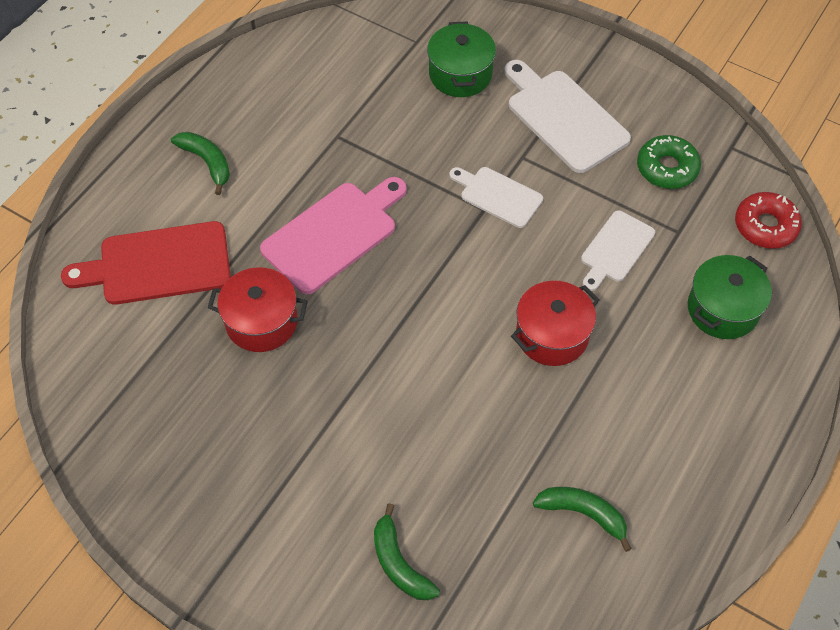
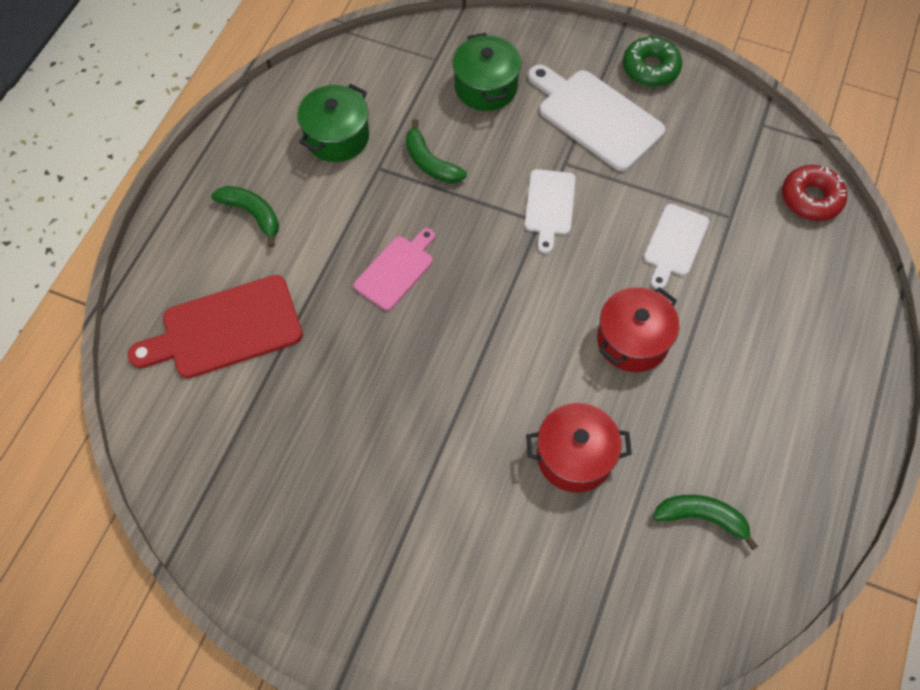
camera: 10 degrees left, 5 degrees up
red pot [208,267,308,352] -> red pot moved to [526,403,632,493]
pink cutting board [260,177,407,294] -> pink cutting board [354,228,435,310], size x0.61
green banana [374,503,440,600] -> green banana moved to [406,119,467,183]
white cutting board [449,167,543,228] -> white cutting board turned 105 degrees counterclockwise [524,169,576,254]
green donut [637,135,701,189] -> green donut moved to [623,37,682,87]
green pot [688,255,772,339] -> green pot moved to [297,84,369,162]

